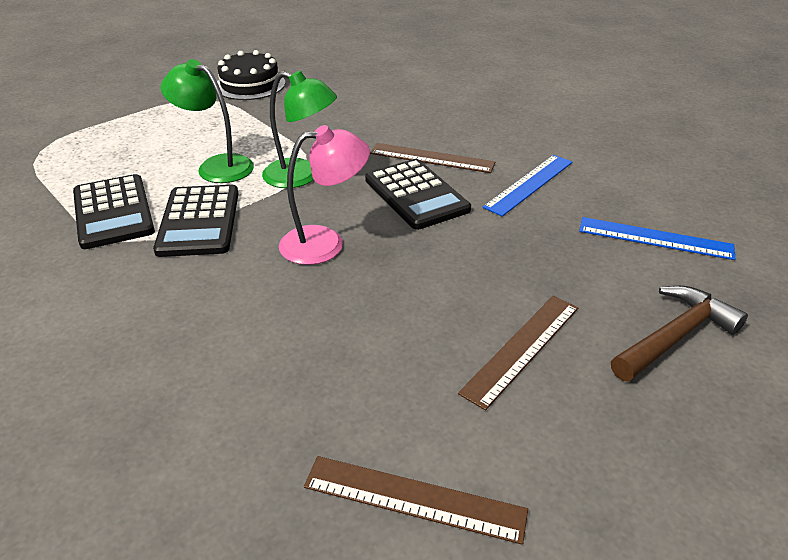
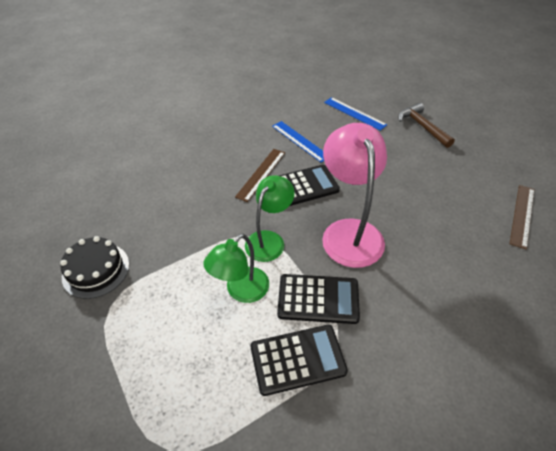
camera: 80 degrees left, 10 degrees up
pink lamp [279,125,370,265] -> pink lamp [322,123,387,268], size x1.57
brown ruler [458,296,578,411] -> none
blue ruler [579,217,735,260] -> blue ruler turned 75 degrees counterclockwise [324,97,387,131]

